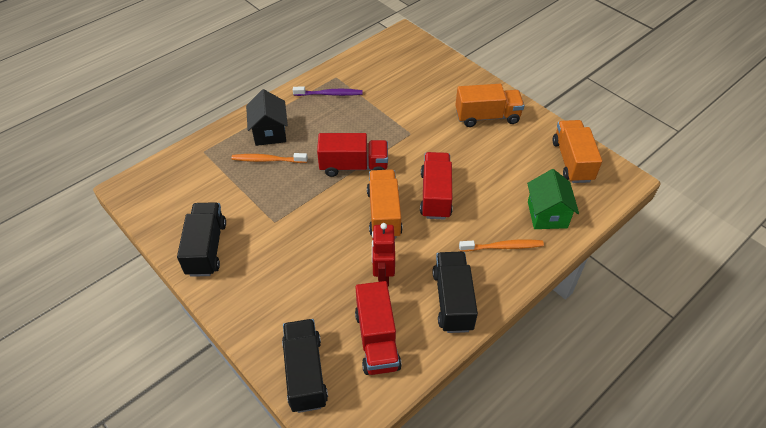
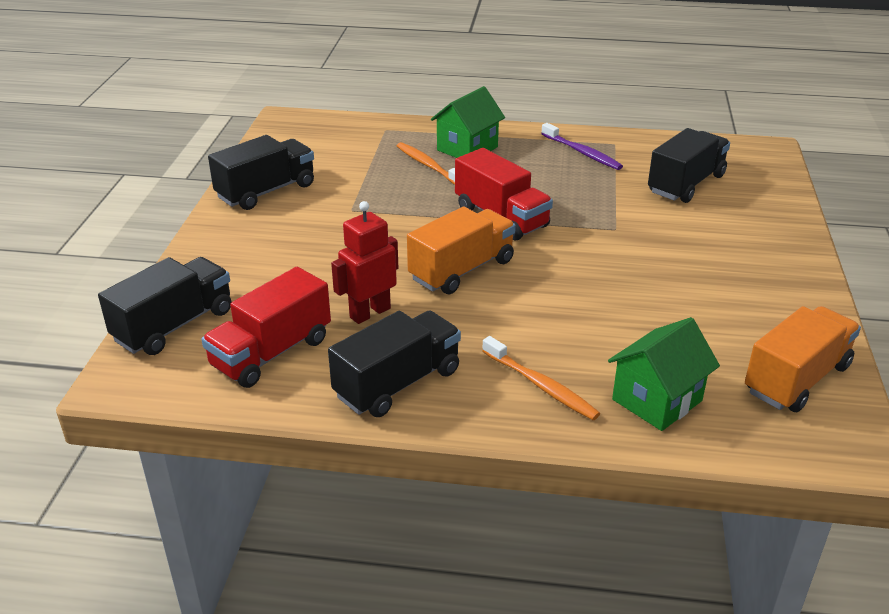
camera: 50 degrees right, 15 degrees down
black house [246,89,288,146] -> green house [431,86,505,158]
red truck [420,152,453,219] -> none
orange truck [455,84,525,127] -> none
none -> black truck [648,128,730,203]

